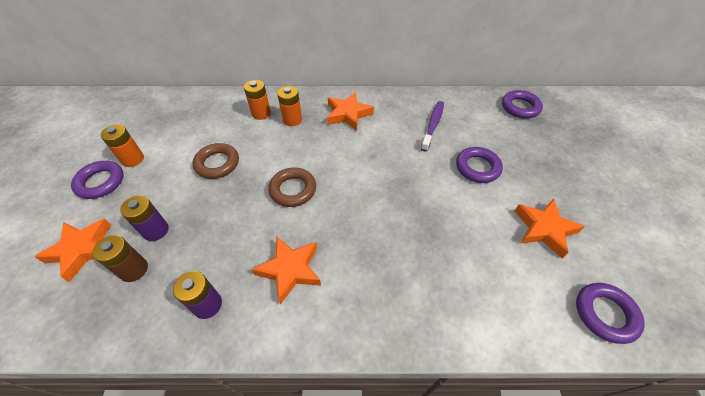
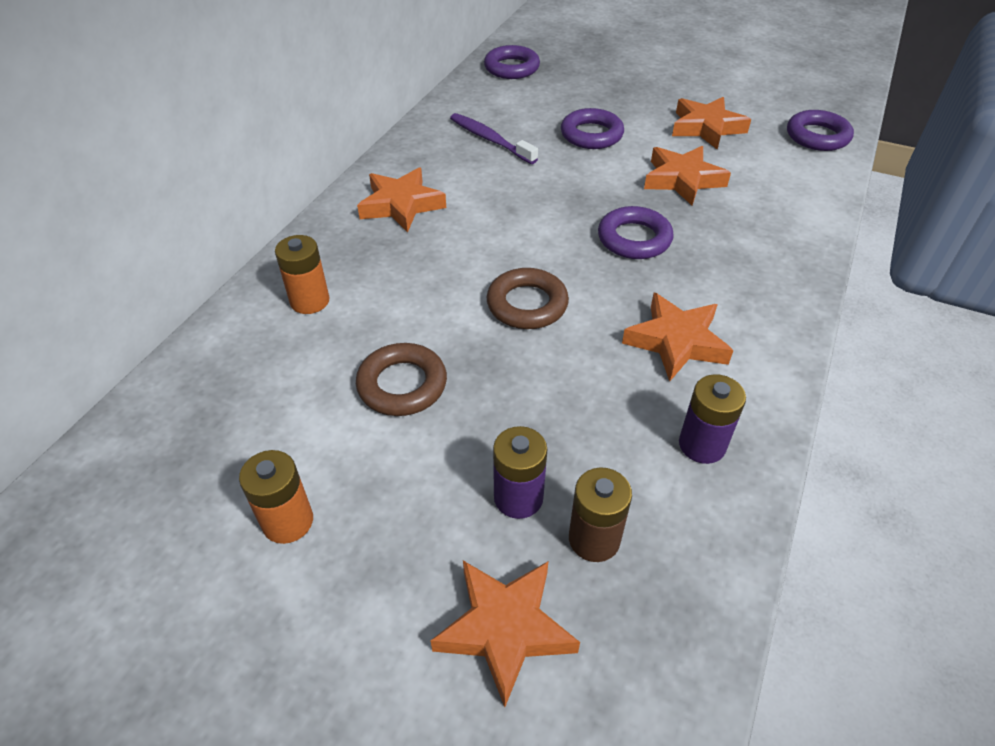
camera: 65 degrees left, 5 degrees down
purple ring [71,161,124,199] -> purple ring moved to [598,206,674,259]
orange battery [277,86,302,126] -> none
none -> orange star [644,146,731,205]

